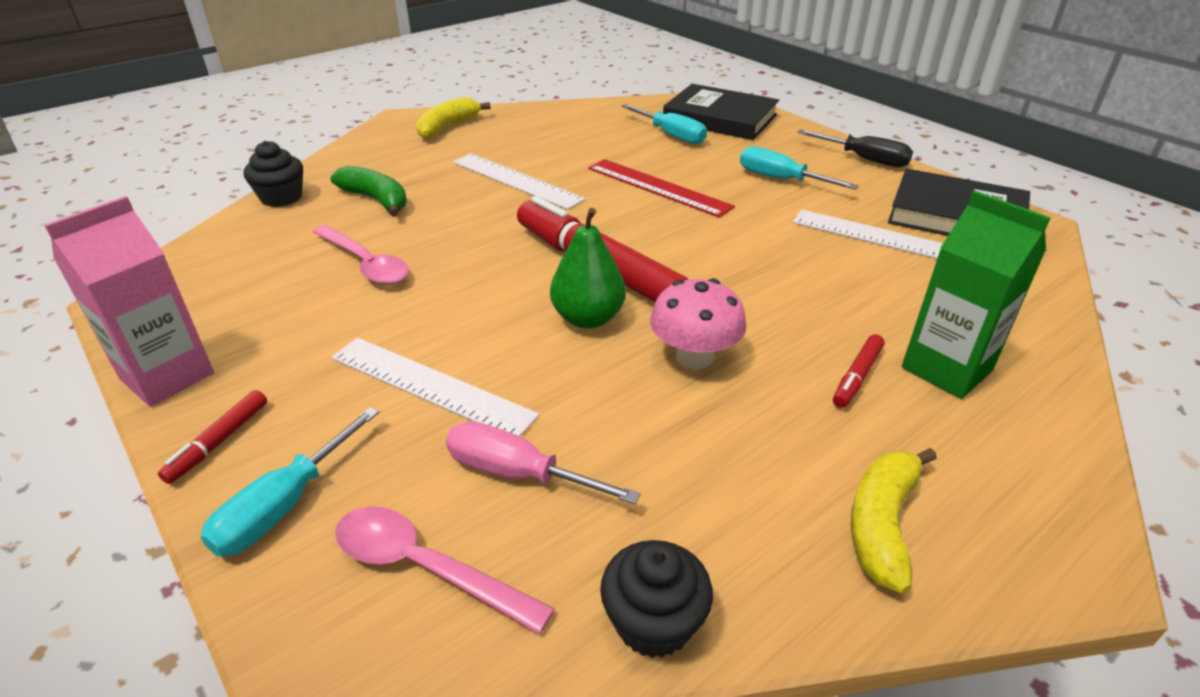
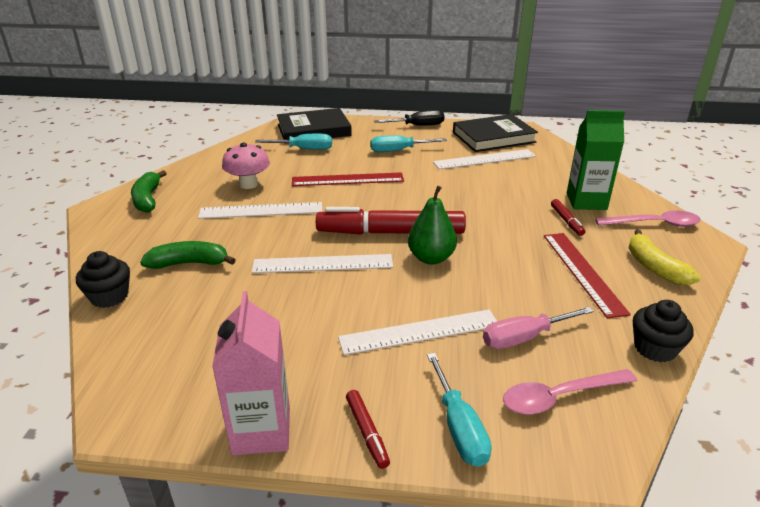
camera: 45 degrees left, 5 degrees down
pink spoon [313,225,409,285] -> pink spoon moved to [595,210,701,227]
yellow banana [416,97,491,139] -> green banana [131,170,167,213]
pink mushroom [650,278,746,370] -> pink mushroom moved to [222,143,270,189]
none -> white ruler [252,254,393,273]
none -> red ruler [544,233,631,318]

